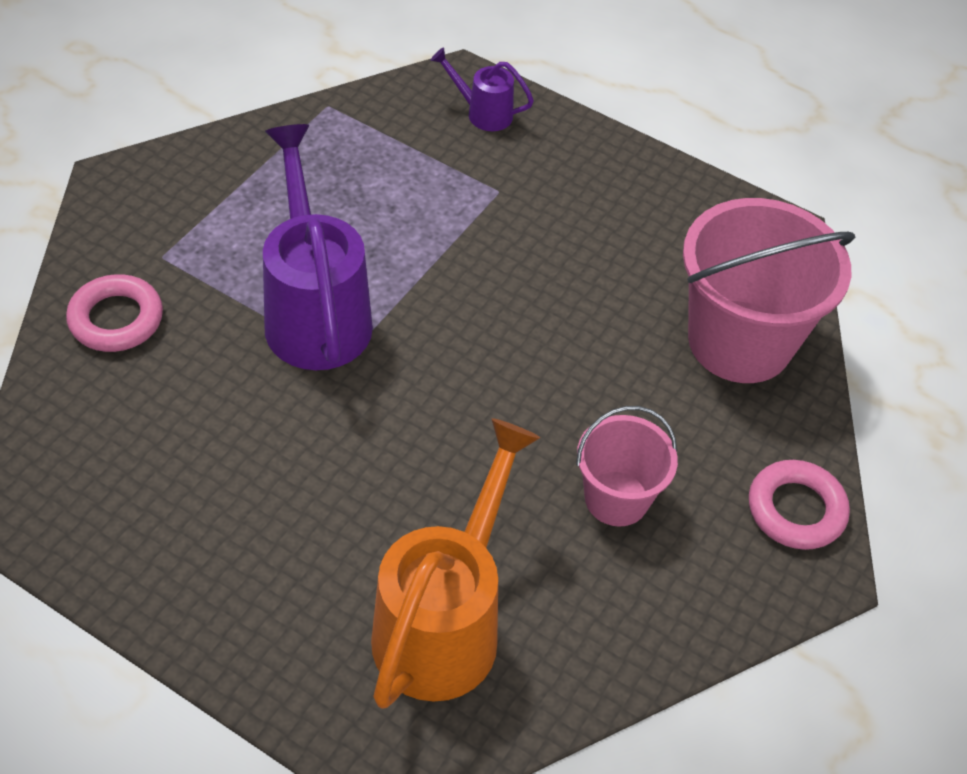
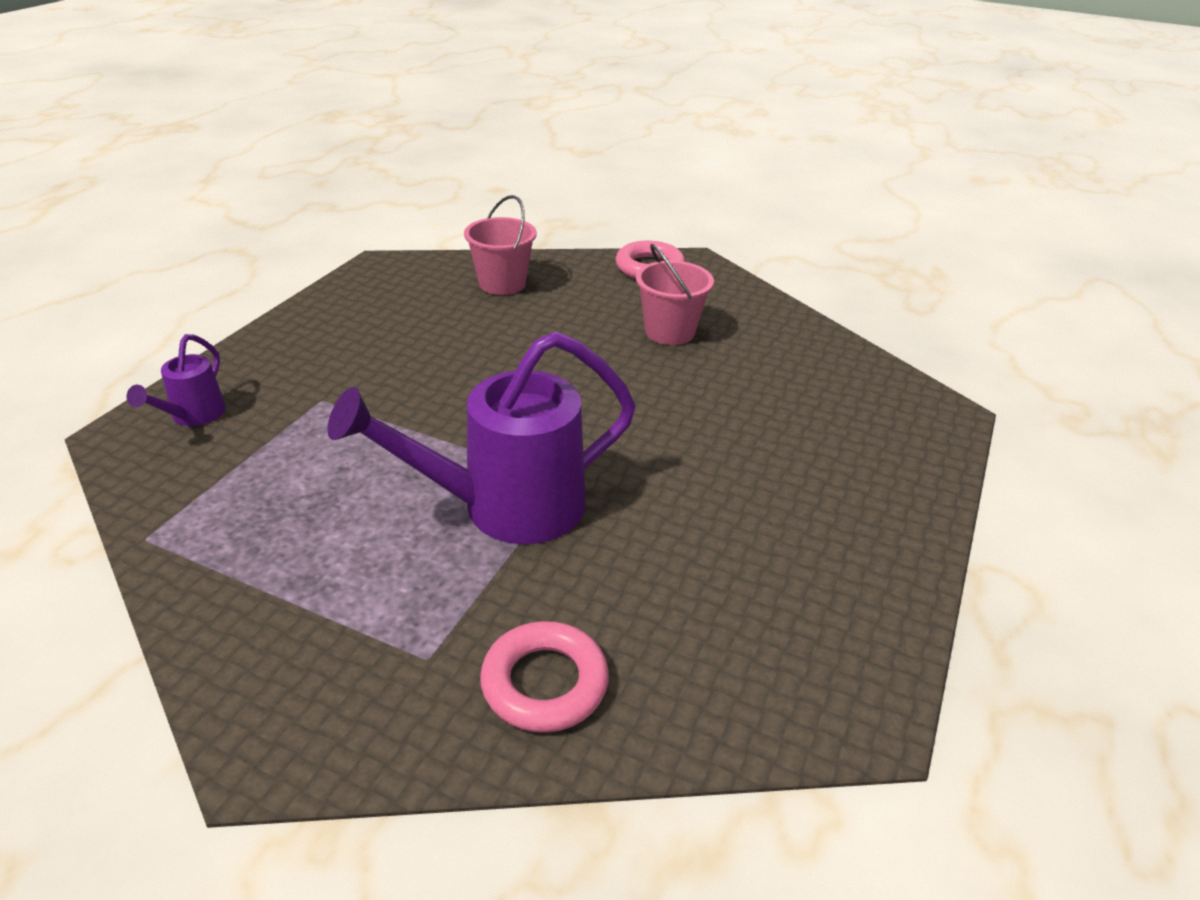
camera: 95 degrees left, 15 degrees down
orange watering can [371,418,540,709] -> none
pink bucket [683,198,856,383] -> pink bucket [464,195,537,295], size x0.56

